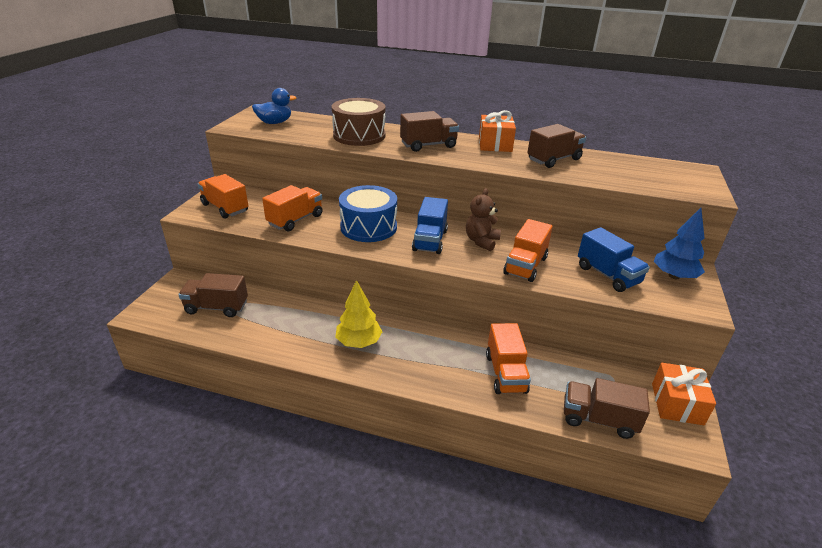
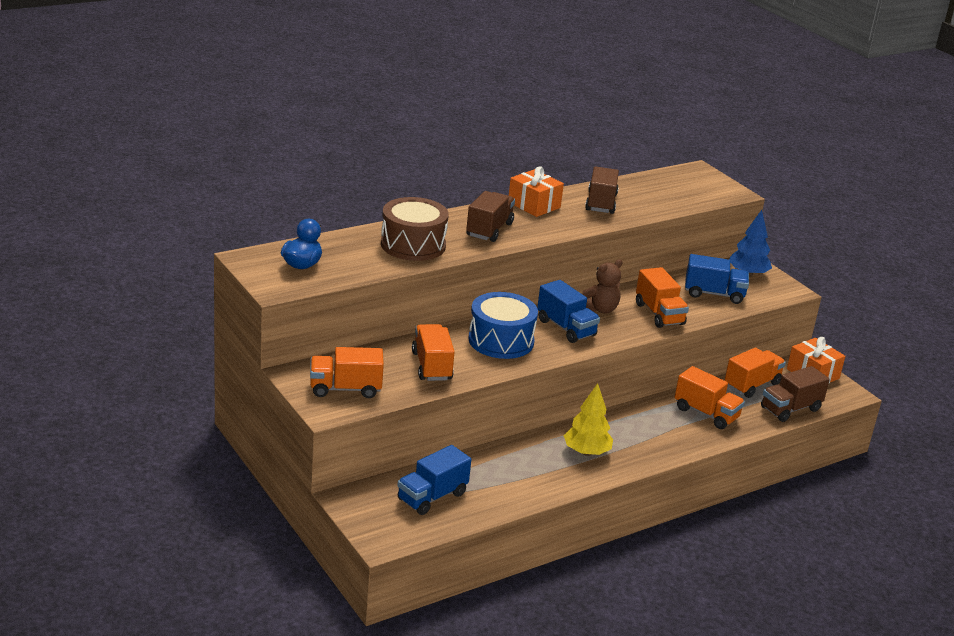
camera: 50 degrees left, 5 degrees down
brown truck [178,273,248,317] -> blue truck [397,445,471,515]
brown teddy bear [466,188,501,251] -> brown teddy bear turned 105 degrees counterclockwise [582,259,622,313]
none -> orange truck [725,347,786,398]

